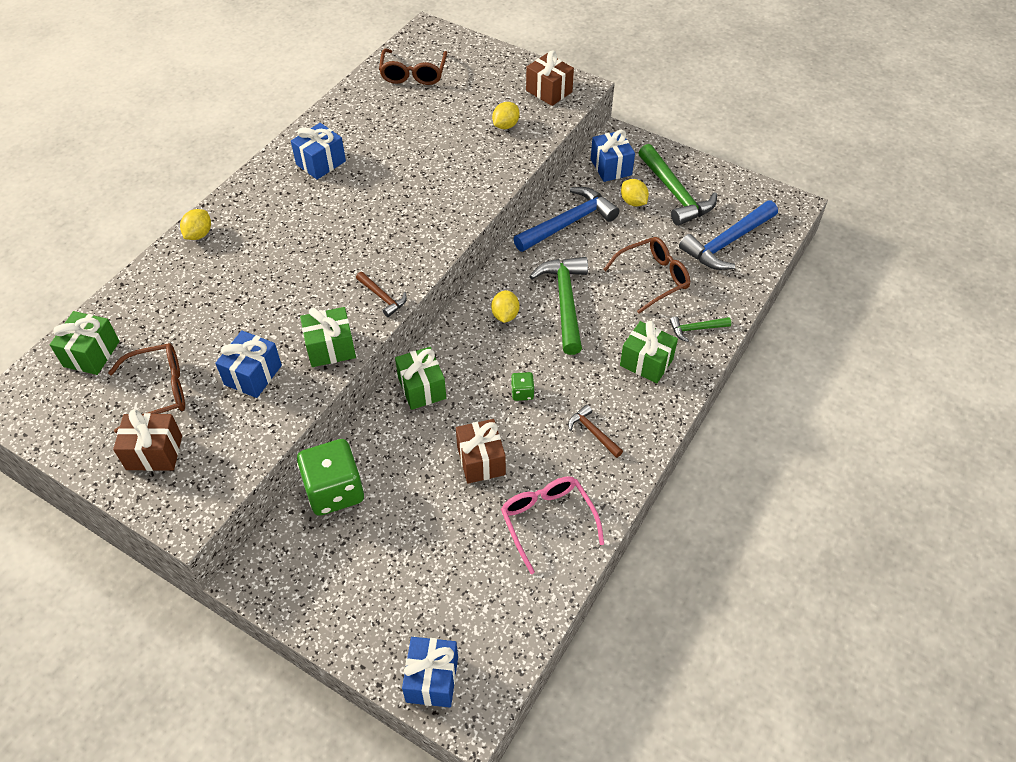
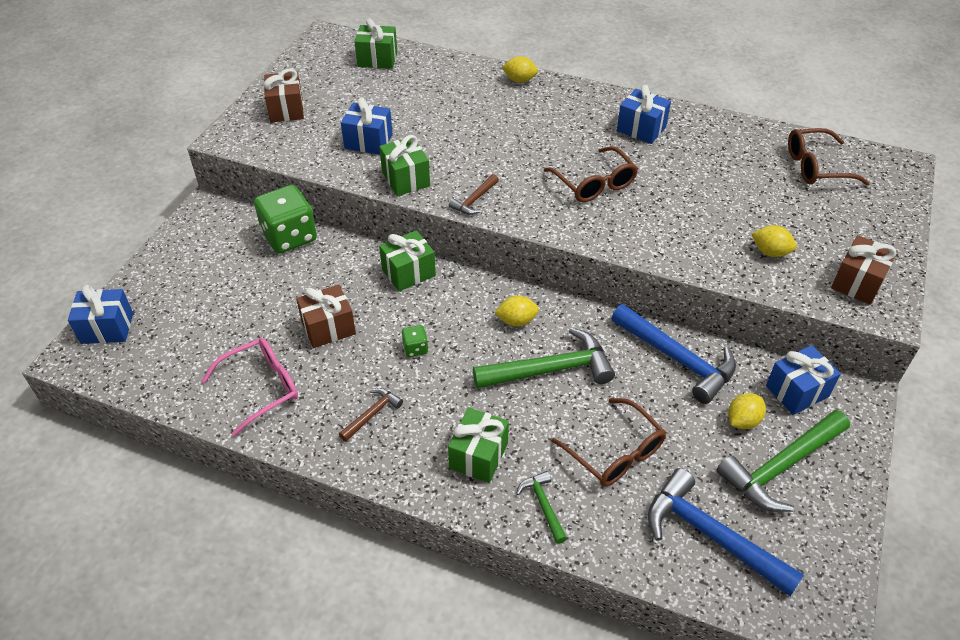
camera: 80 degrees right, 5 degrees down
brown glasses [108,343,185,433] -> brown glasses moved to [544,146,638,202]

